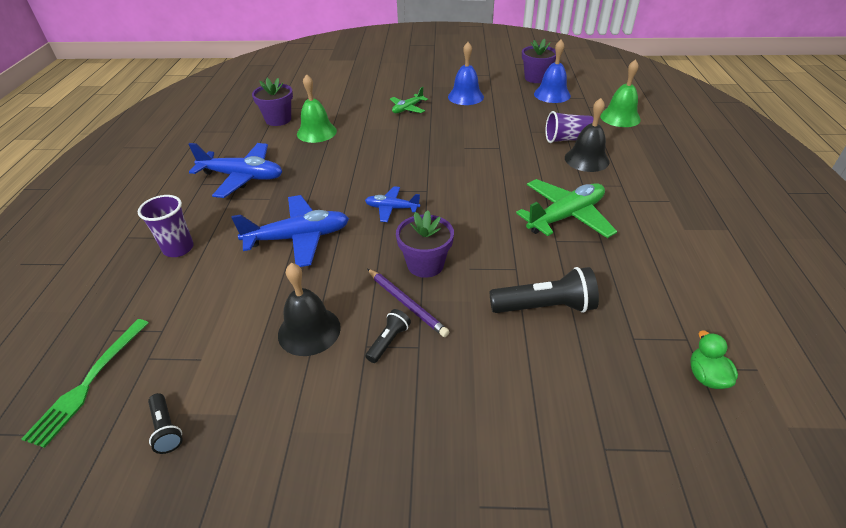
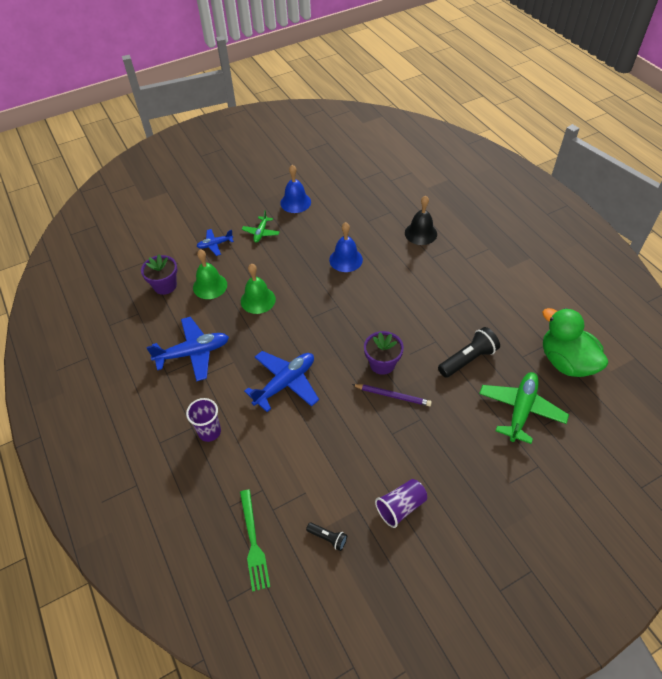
camera: 30 degrees left, 10 degrees up
black bell [278,263,341,356] -> none
blue plane [365,186,420,222] -> blue plane moved to [197,229,234,256]
black flashlight [365,309,411,363] -> none
green plane [516,179,617,238] -> green plane moved to [479,372,569,444]
purple flower pot [522,38,556,83] -> none
blue bell [534,40,571,103] -> blue bell moved to [329,222,363,272]
purple cup [545,111,594,143] -> purple cup moved to [375,479,427,528]
green bell [600,59,641,127] -> green bell moved to [241,264,276,314]
green duck [690,330,738,389] -> green duck [542,308,608,377], size x2.31

